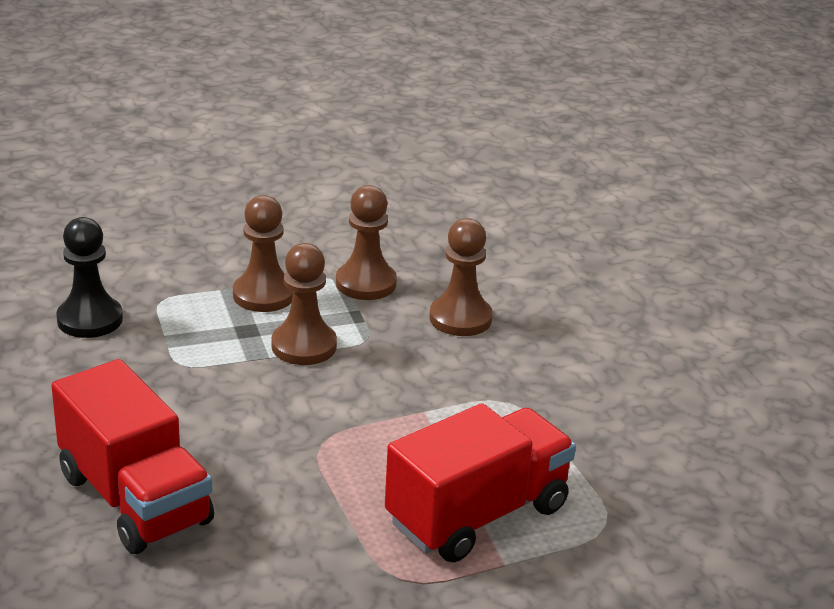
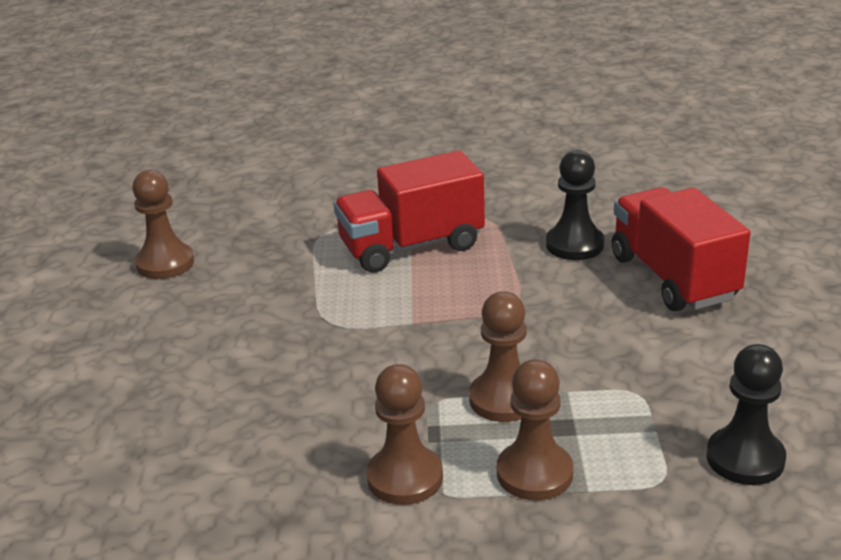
camera: 160 degrees left, 0 degrees up
brown pawn [429,218,493,336] -> brown pawn moved to [132,170,194,279]
none -> black pawn [546,150,604,260]

